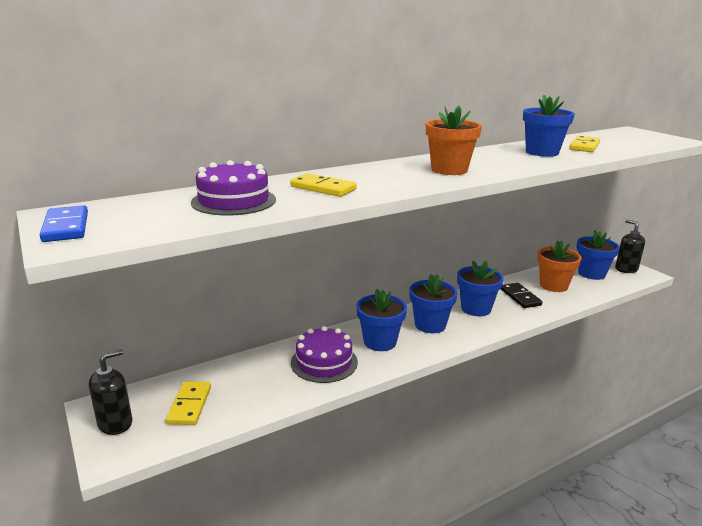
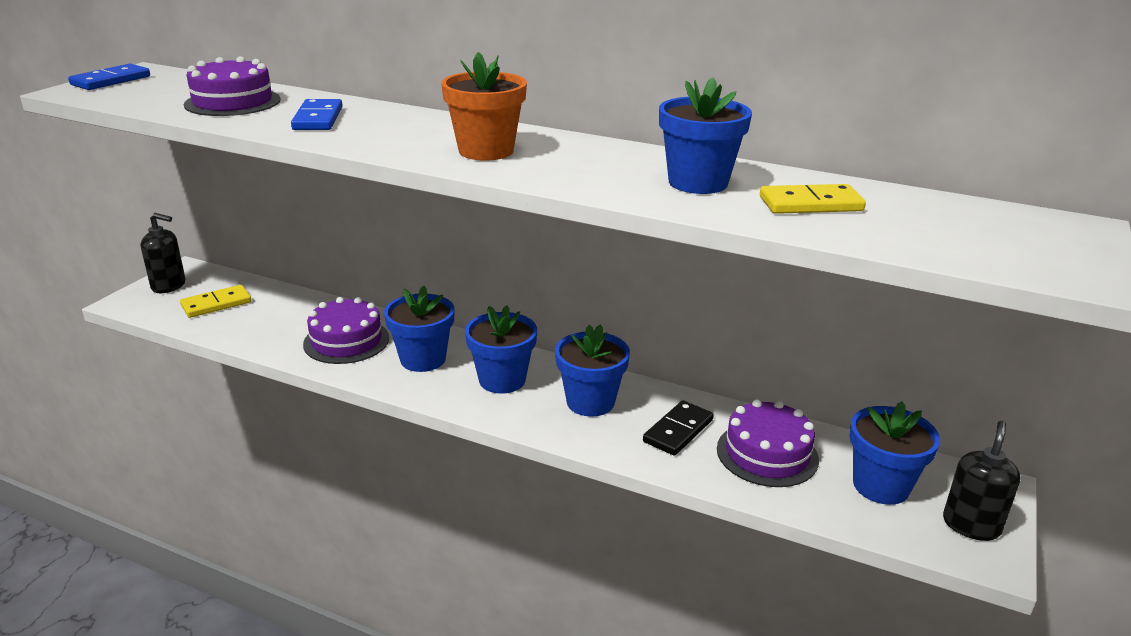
camera: 55 degrees right, 5 degrees up
yellow domino [290,173,357,197] -> blue domino [291,99,343,130]
orange flower pot [537,240,582,292] -> purple cake [717,400,819,487]

